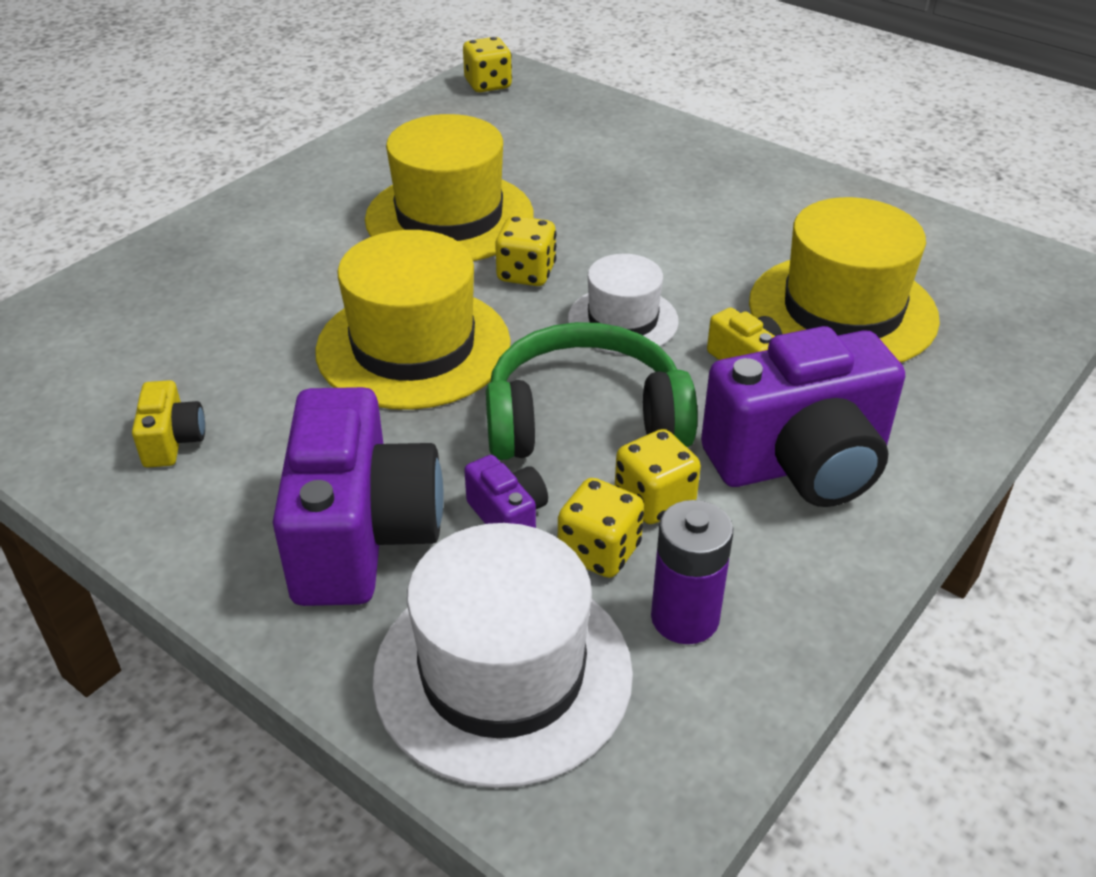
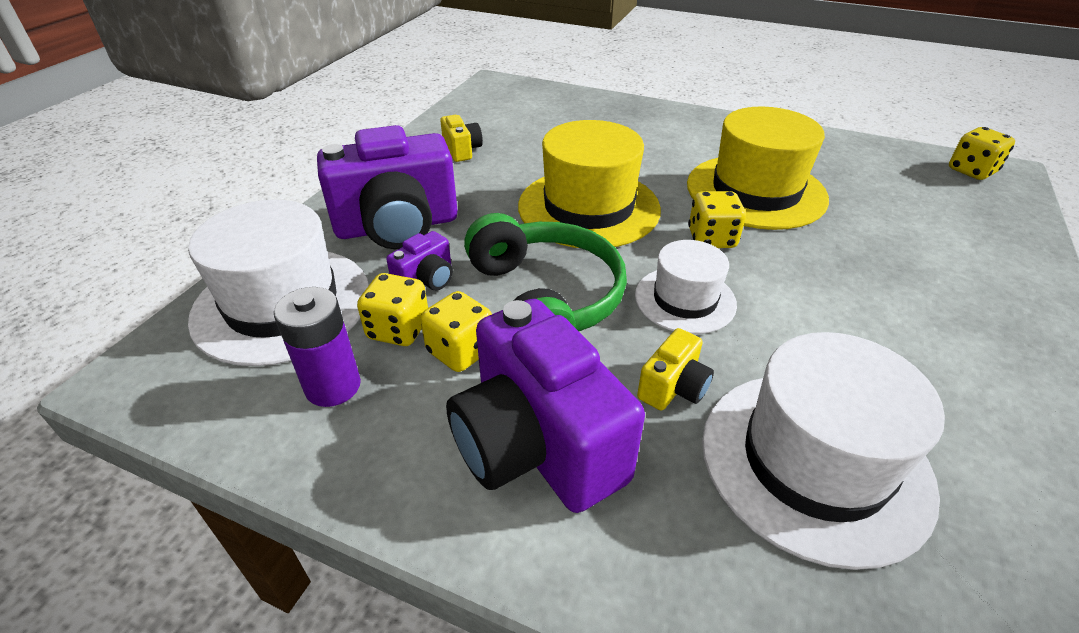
camera: 75 degrees right, 0 degrees up
yellow camera [132,380,205,468] -> yellow camera turned 90 degrees counterclockwise [440,115,483,162]
yellow hat [749,197,940,363] -> white hat [702,332,945,570]

